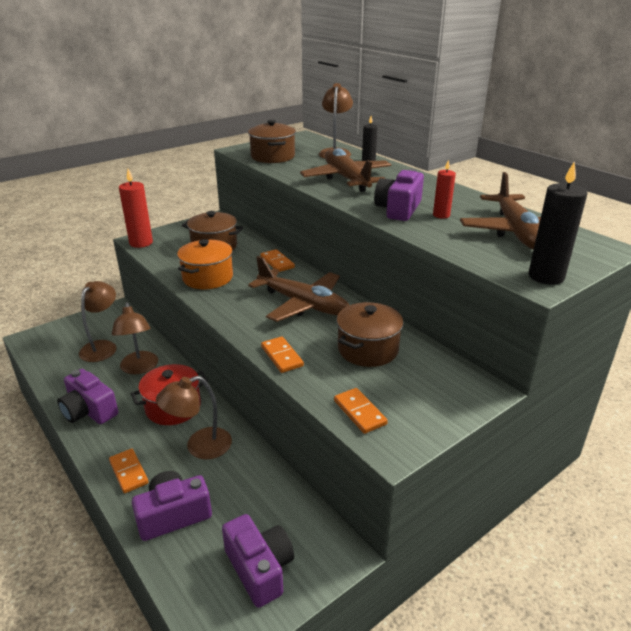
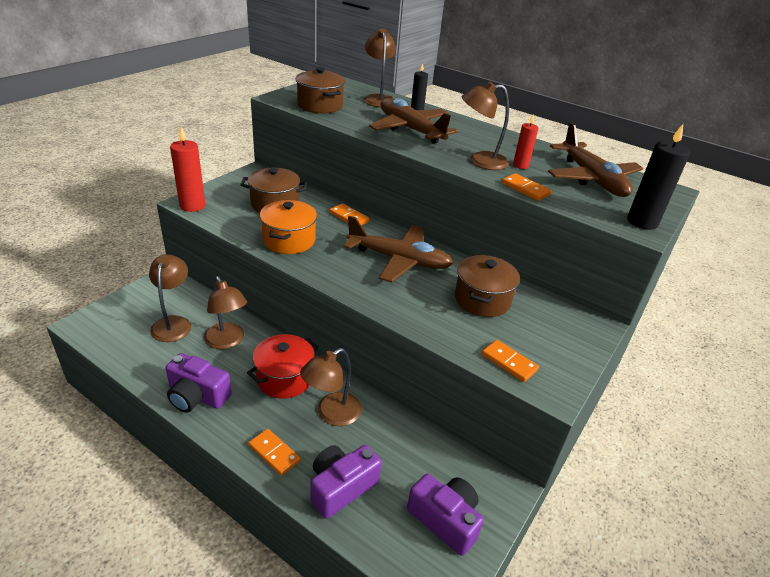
camera: 20 degrees left, 5 degrees up
orange domino [261,336,304,373] -> orange domino moved to [502,173,552,201]
purple camera [374,169,424,221] -> brown lamp [462,82,509,170]

